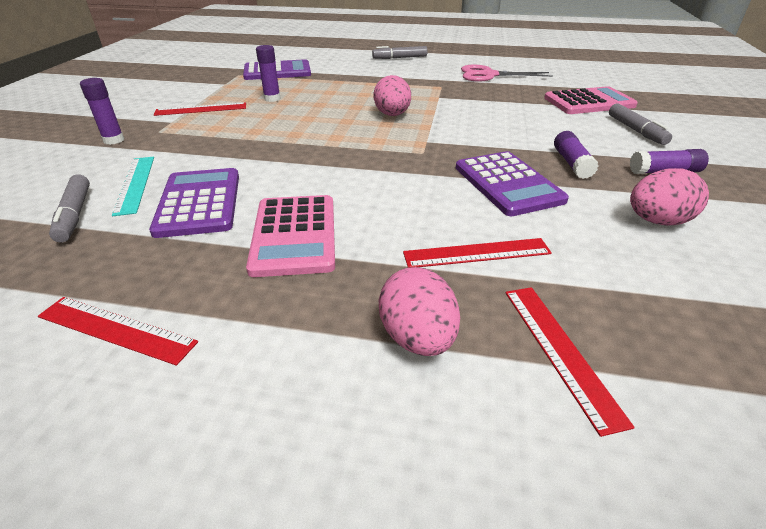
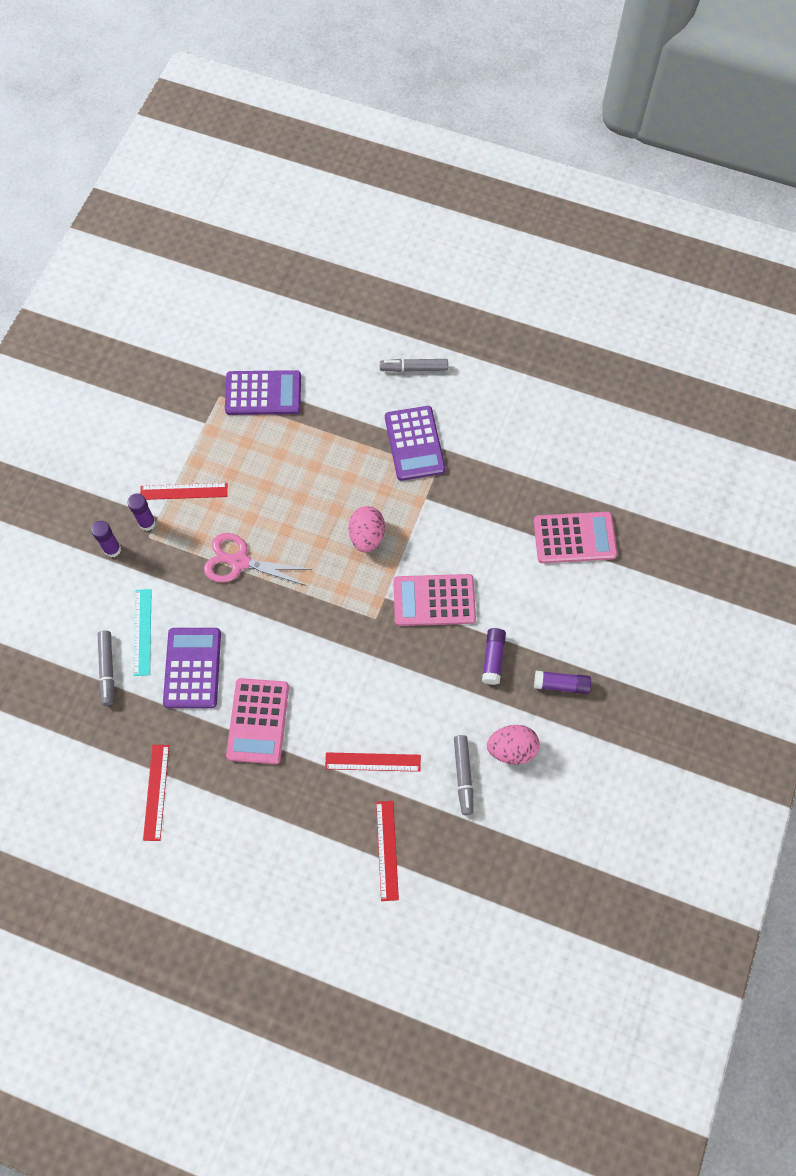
camera: 10 degrees right, 30 degrees up
red ruler [38,297,198,366] -> red ruler turned 60 degrees clockwise [143,745,169,841]
purple glue stick [256,45,281,102] -> purple glue stick moved to [127,494,156,531]
pink egg [379,267,460,356] -> none
purple calculator [456,151,569,216] -> purple calculator moved to [385,406,445,481]
pink scissors [461,65,552,82] -> pink scissors moved to [204,533,309,586]
grey marker [609,103,672,145] -> grey marker moved to [454,735,474,815]
none -> pink calculator [393,574,476,626]

